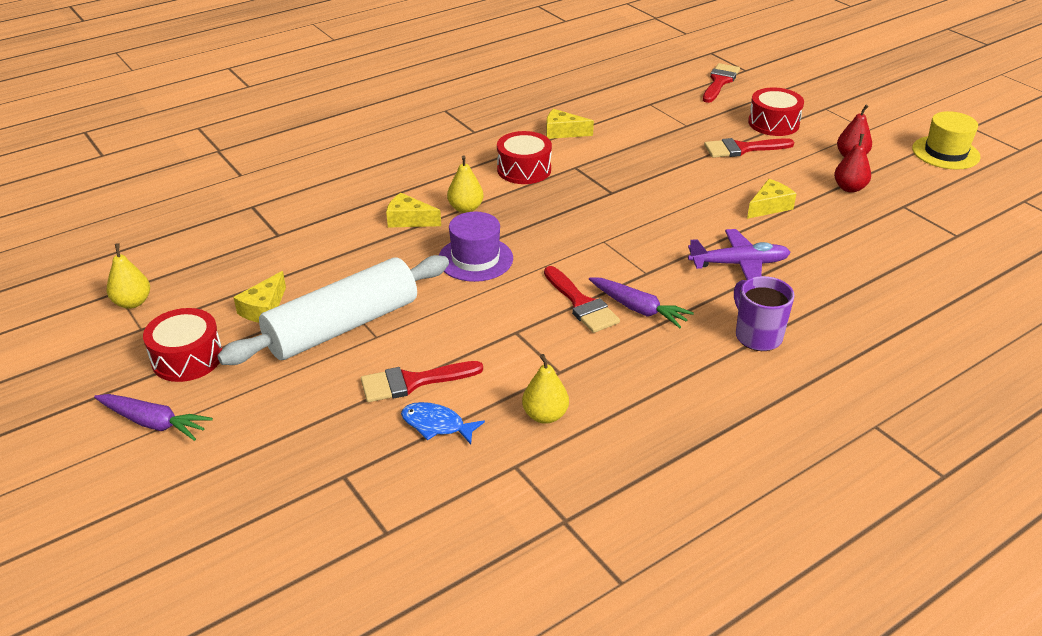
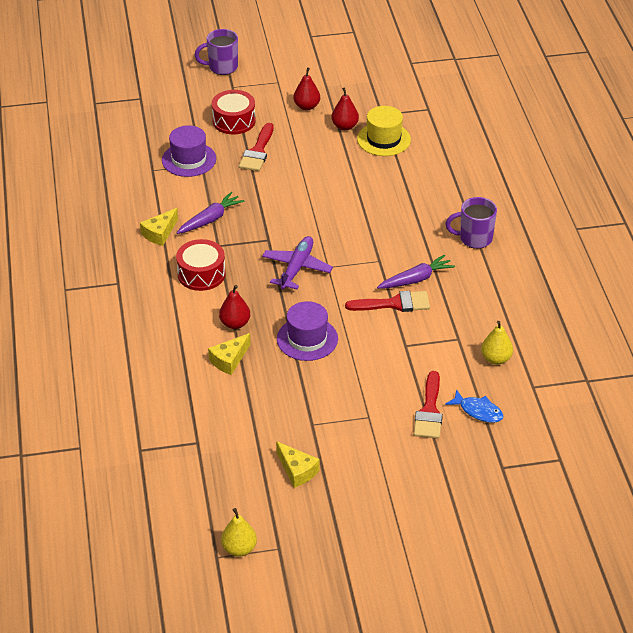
camera: 65 degrees left, 5 degrees up
purple carrot [94,394,213,441] -> purple carrot moved to [177,192,244,234]
red drum [143,308,222,382] -> none
white rolling pin [217,255,449,365] -> none
blue fish [401,402,485,445] -> blue fish turned 105 degrees counterclockwise [445,389,503,423]
yellow pear [447,155,484,213] -> red pear [219,285,250,329]
purple plane [688,229,791,280] -> purple plane moved to [262,236,333,289]
red brush [703,63,740,103] -> none
yellow cheese [747,179,796,219] -> none
yellow hat [912,111,980,170] -> yellow hat moved to [357,106,411,156]
none -> purple hat [162,125,216,177]
none -> purple mug [195,29,238,75]

